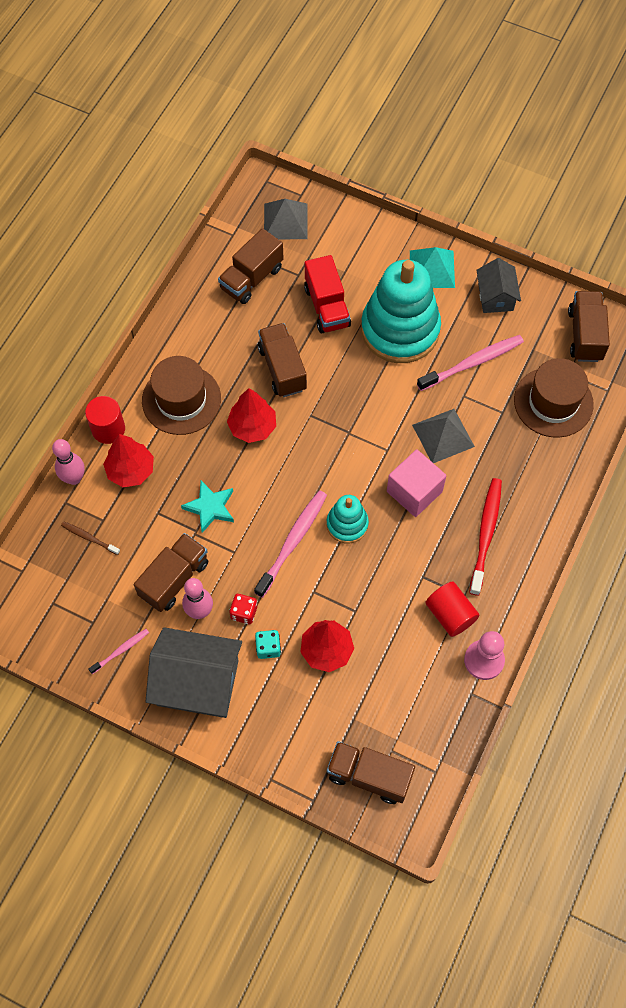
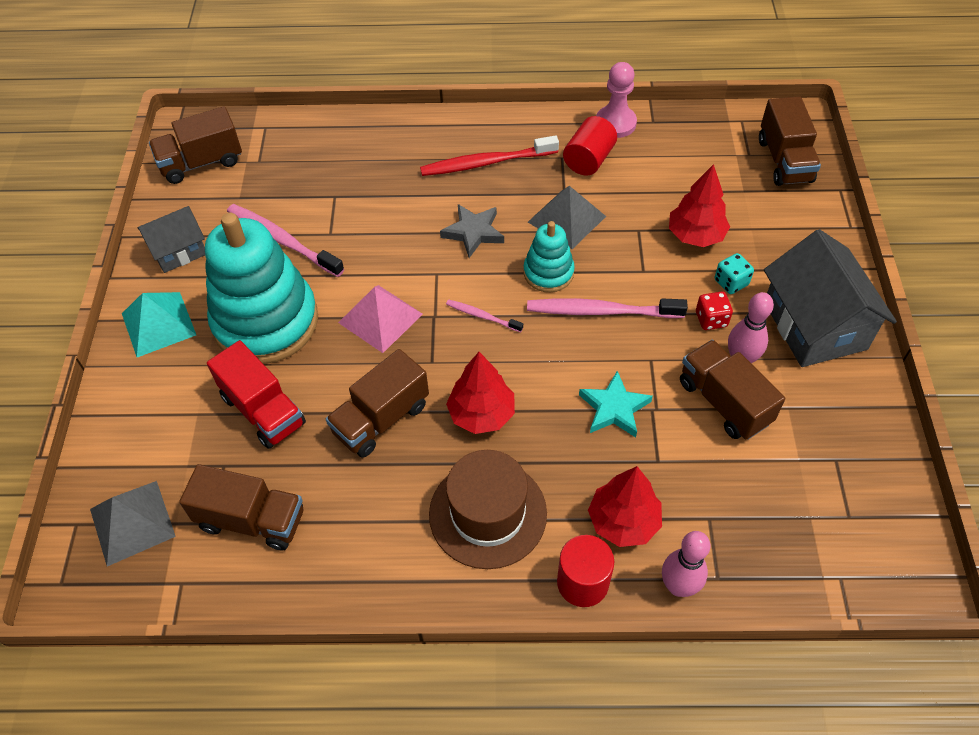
camera: 115 degrees left, 10 degrees down
brown toothbrush [61,521,120,555] -> none
pink toothbrush [88,629,149,674] -> pink toothbrush moved to [446,299,523,332]
brown truck [134,533,208,612] -> brown truck turned 45 degrees clockwise [680,340,785,440]
red truck [304,255,351,333] -> red truck turned 90 degrees clockwise [207,340,306,449]
pink cube [387,449,446,517] -> grey star [440,204,504,258]
grey pyramid [412,409,475,463] -> grey pyramid moved to [528,186,606,249]
brown hat [514,358,594,438] -> none
none -> pink pyramid [338,285,423,353]

